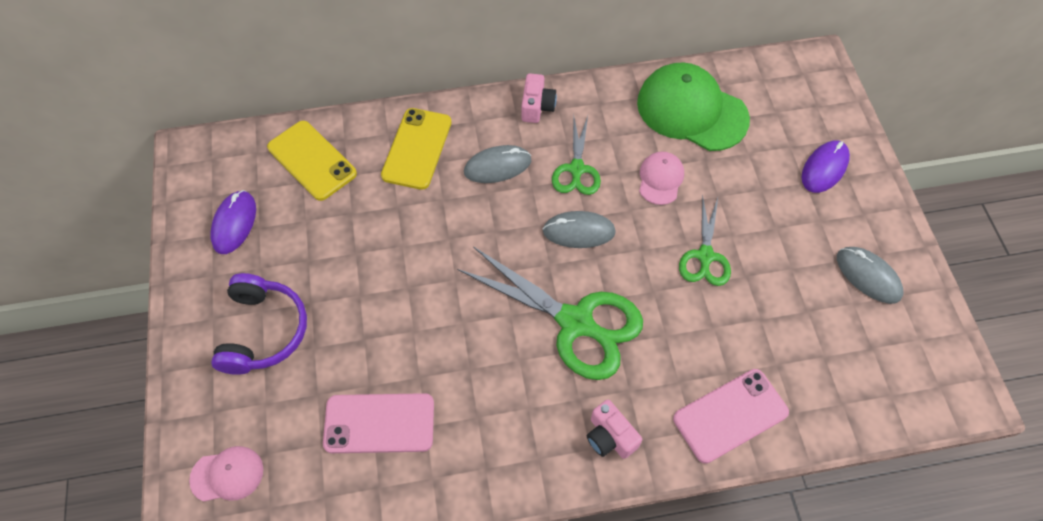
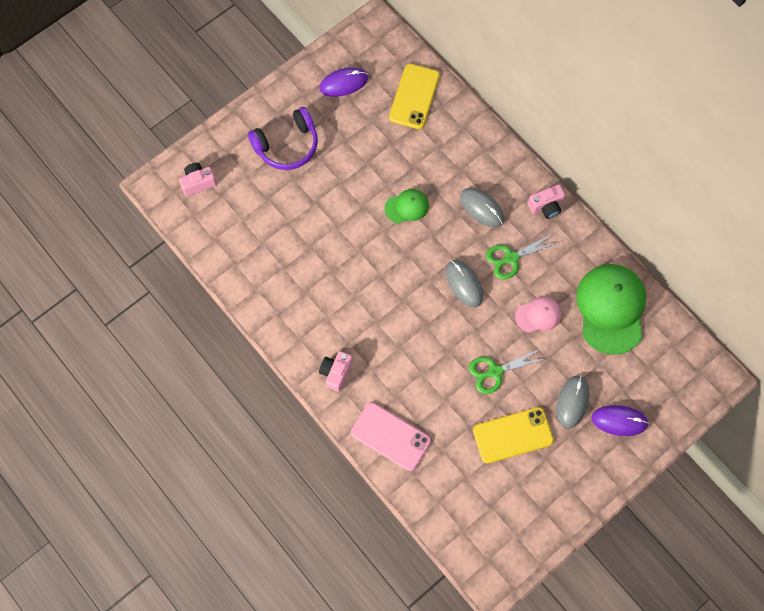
camera: 60 degrees right, 10 degrees up
pink cap [189,446,263,502] -> pink camera [179,163,217,196]
pink phone [323,393,434,453] -> none
yellow phone [381,108,452,190] -> yellow phone moved to [473,407,554,464]
green scissors [457,246,643,380] -> none
grey mouse [837,247,903,304] -> grey mouse moved to [557,375,589,429]
none -> green cap [385,189,429,224]

